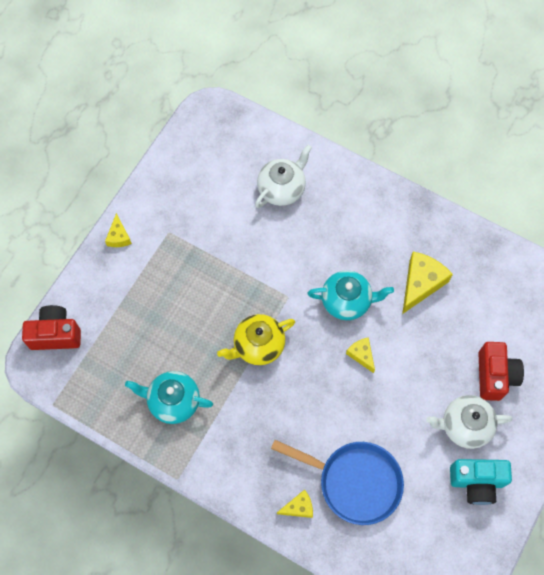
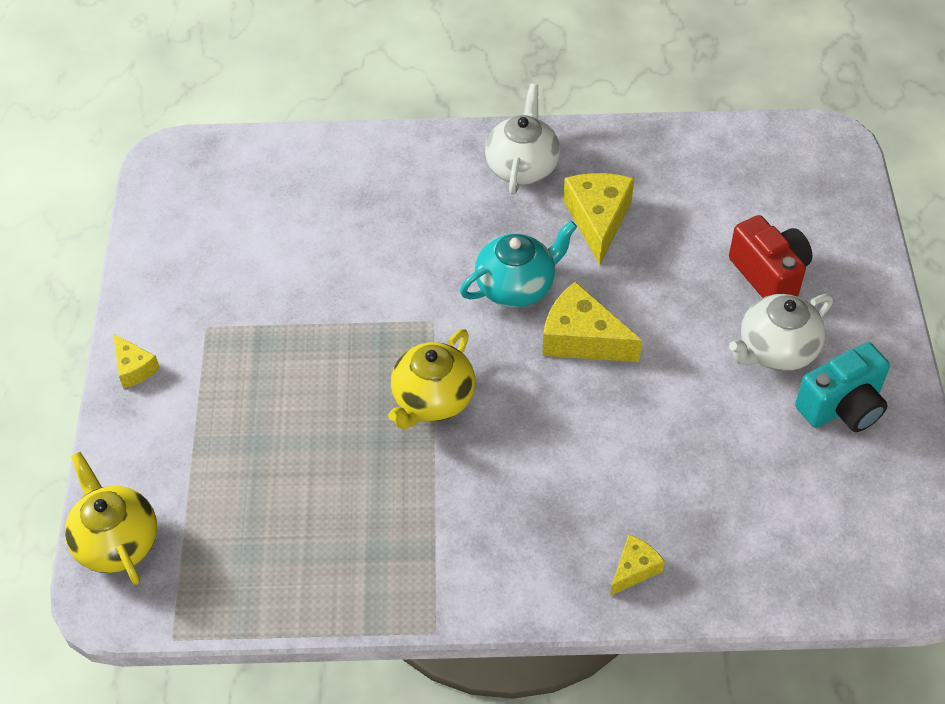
camera: 30 degrees left, 15 degrees down
red camera [22,305,81,350] -> yellow teapot [65,452,157,585]
turquoise teapot [125,371,213,424] -> none
white teapot [255,145,312,208] -> white teapot moved to [485,84,560,195]
blue pan [271,440,404,525] -> none
yellow cheese [346,337,375,373] -> yellow cheese [542,281,642,362], size x1.79

